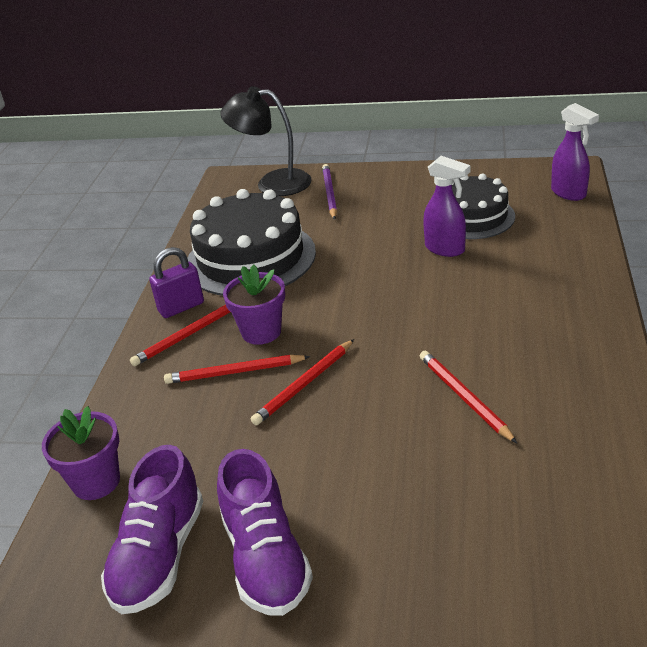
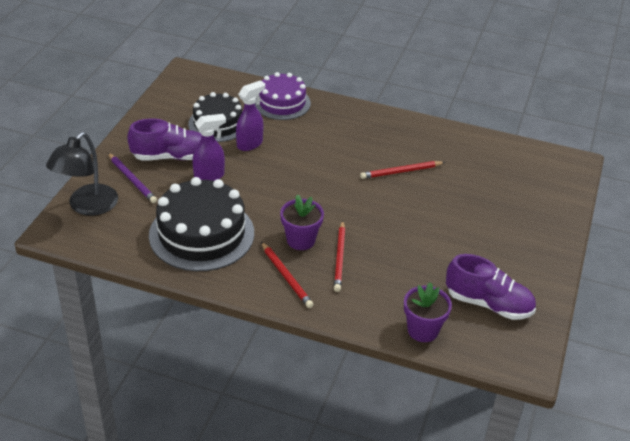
camera: 85 degrees left, 5 degrees up
purple padlock [149,247,204,318] -> none
purple shoe [217,449,313,616] -> purple shoe moved to [127,118,201,160]
red pencil [251,339,354,425] -> none
purple pencil [322,164,337,220] -> purple pencil turned 135 degrees counterclockwise [108,153,157,203]
purple spray bottle [551,103,599,201] -> purple spray bottle moved to [192,114,226,181]
none -> purple cake [255,72,311,120]

